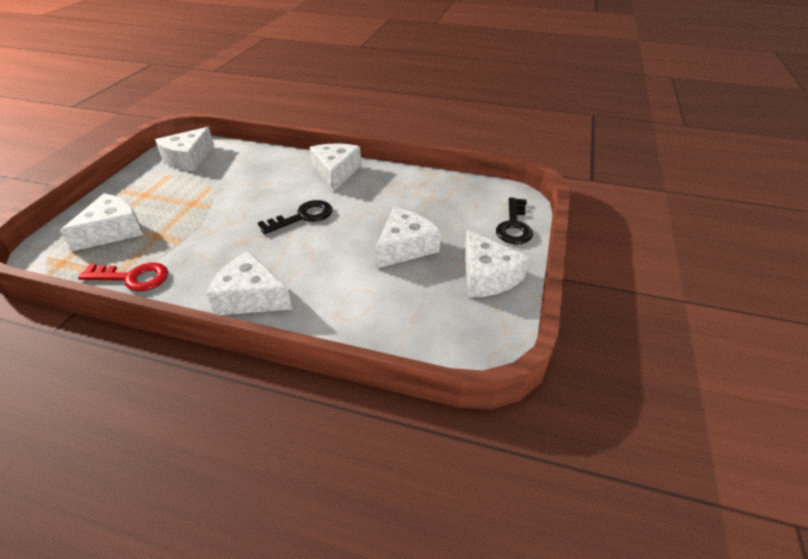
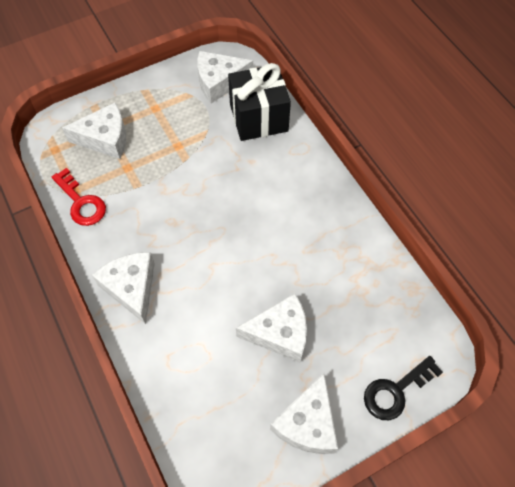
camera: 45 degrees right, 20 degrees up
black key [258,200,332,234] -> none
white cheese [310,144,361,192] -> none
none -> black gift [228,63,291,141]

